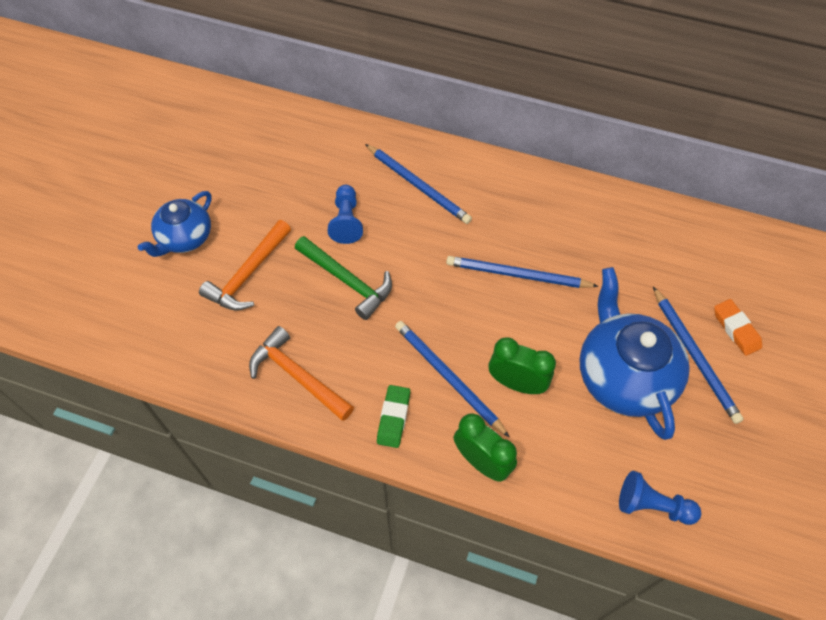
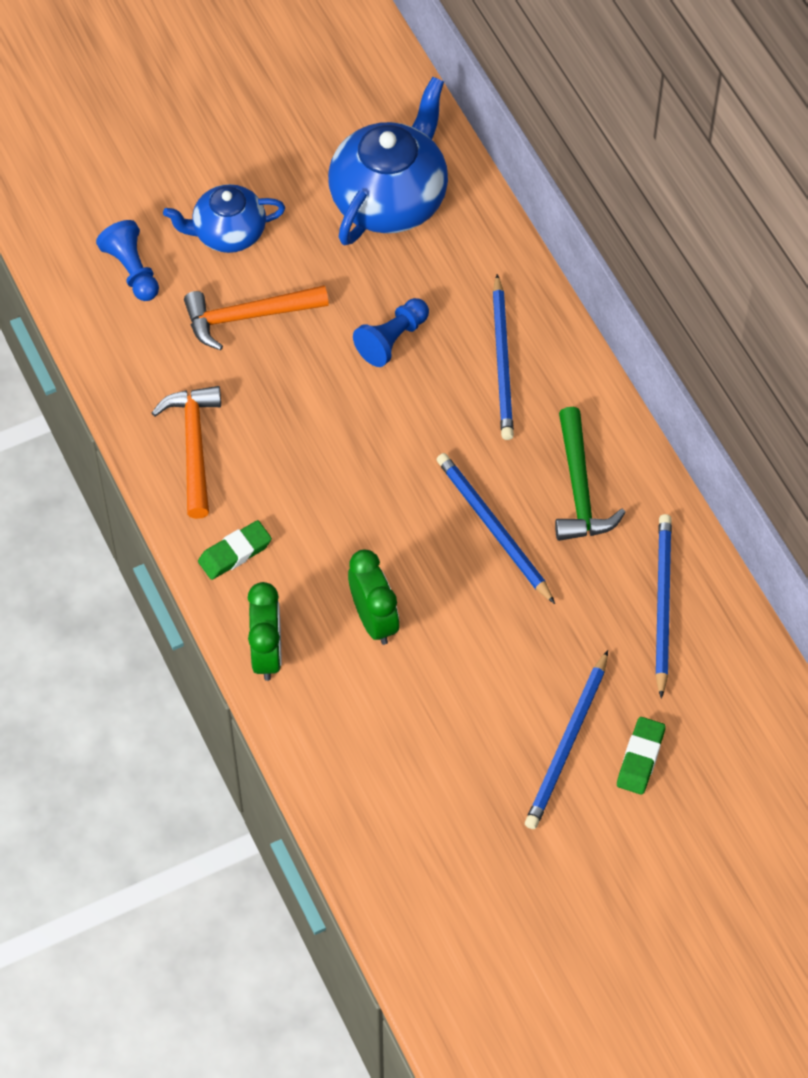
camera: 45 degrees right, 0 degrees up
green hammer [295,236,392,320] -> green hammer moved to [555,407,626,541]
blue pencil [395,321,510,438] -> blue pencil moved to [655,514,672,699]
blue teapot [580,267,690,440] -> blue teapot moved to [328,77,448,245]
blue pawn [619,471,701,525] -> blue pawn moved to [96,220,159,301]
orange eraser [714,299,762,356] -> green eraser [617,717,666,795]

